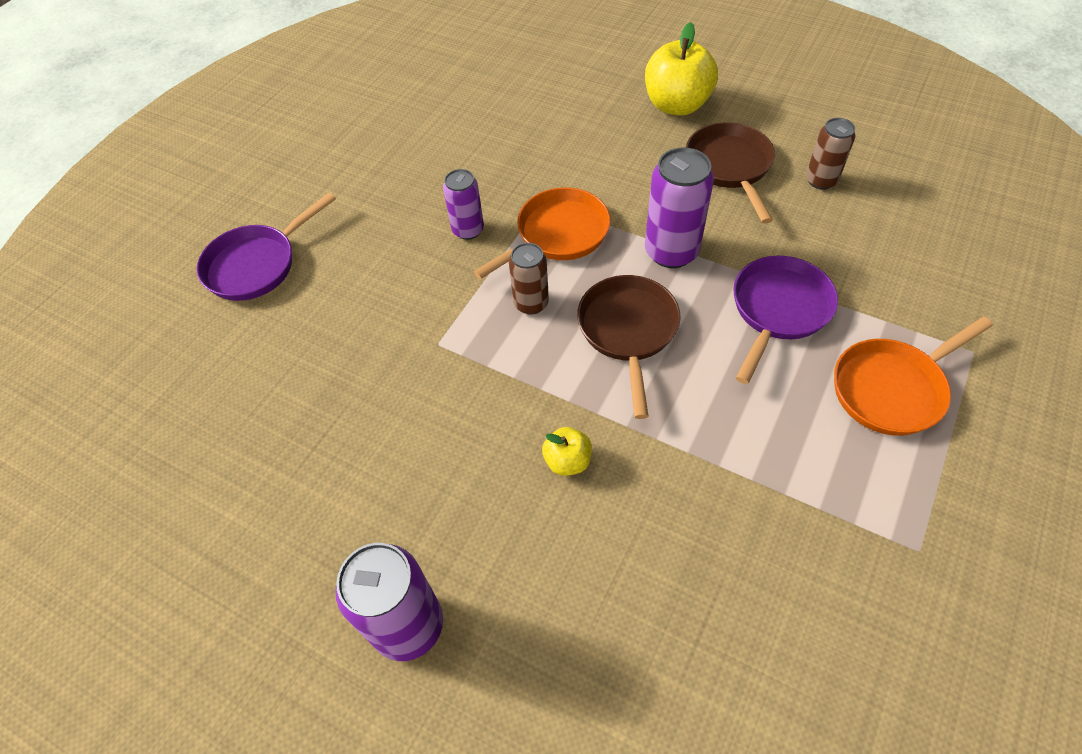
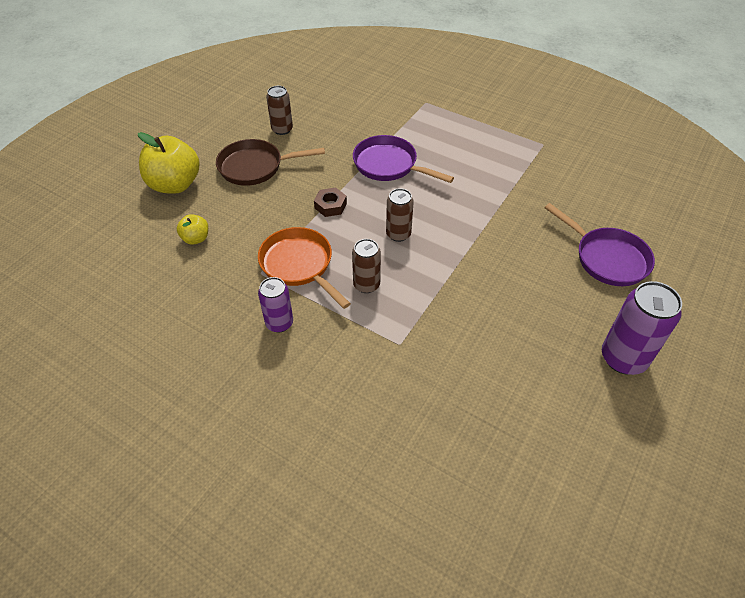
camera: 90 degrees left, 5 degrees down
purple pan [197,192,336,301] -> purple pan moved to [545,203,655,286]
yellow apple [542,427,592,476] -> yellow apple moved to [177,214,208,245]
brown pan [577,275,681,419] -> brown can [386,188,414,242]
purple can [645,147,714,268] -> brown nut [314,188,347,217]
orange pan [834,316,993,436] -> none

